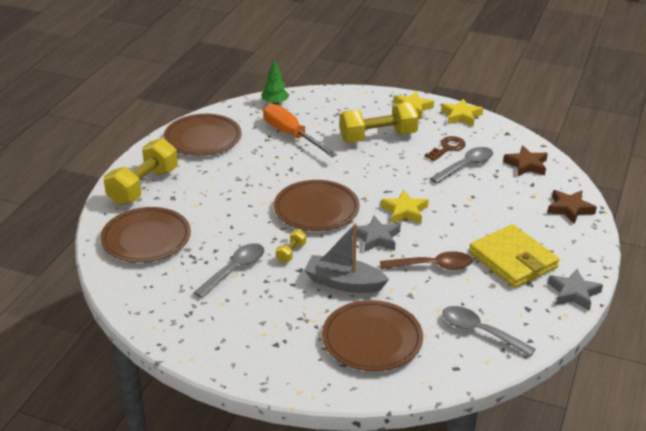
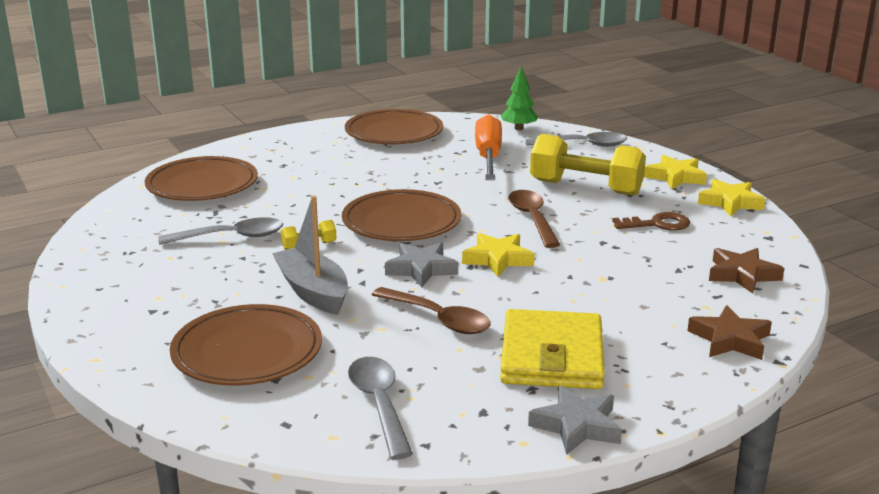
camera: 40 degrees right, 10 degrees down
yellow dumbbell [104,138,178,205] -> none
grey spoon [430,147,493,183] -> grey spoon moved to [525,132,627,147]
none -> brown spoon [508,190,560,248]

